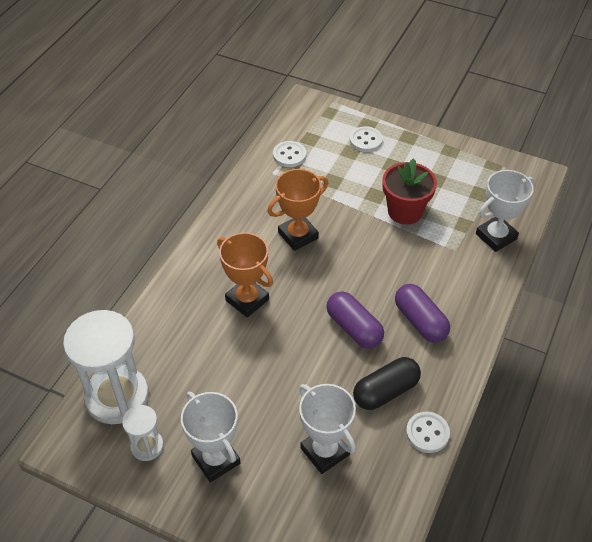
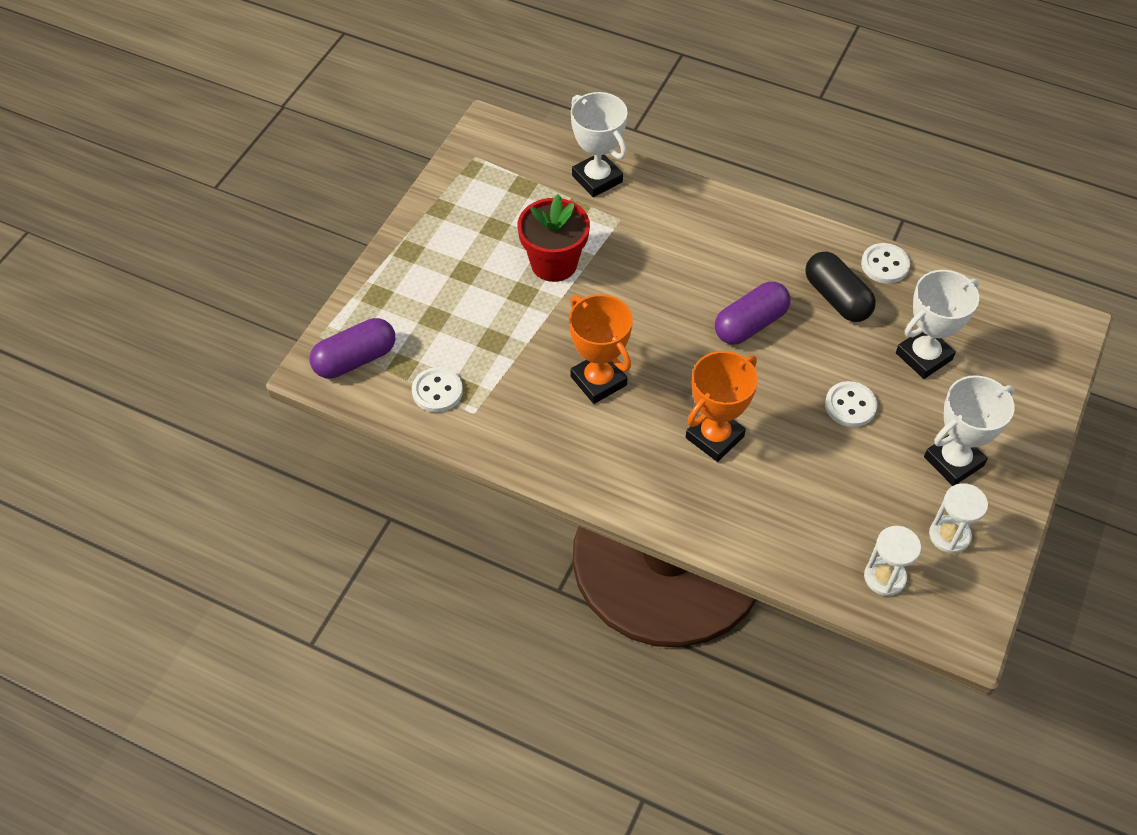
camera: 90 degrees left, 5 degrees up
white hourglass [63,310,149,424] -> white hourglass [864,526,921,596], size x0.50
white button [350,126,383,152] -> white button moved to [825,381,877,427]
purple capsule [395,284,450,343] -> purple capsule moved to [310,318,395,379]

